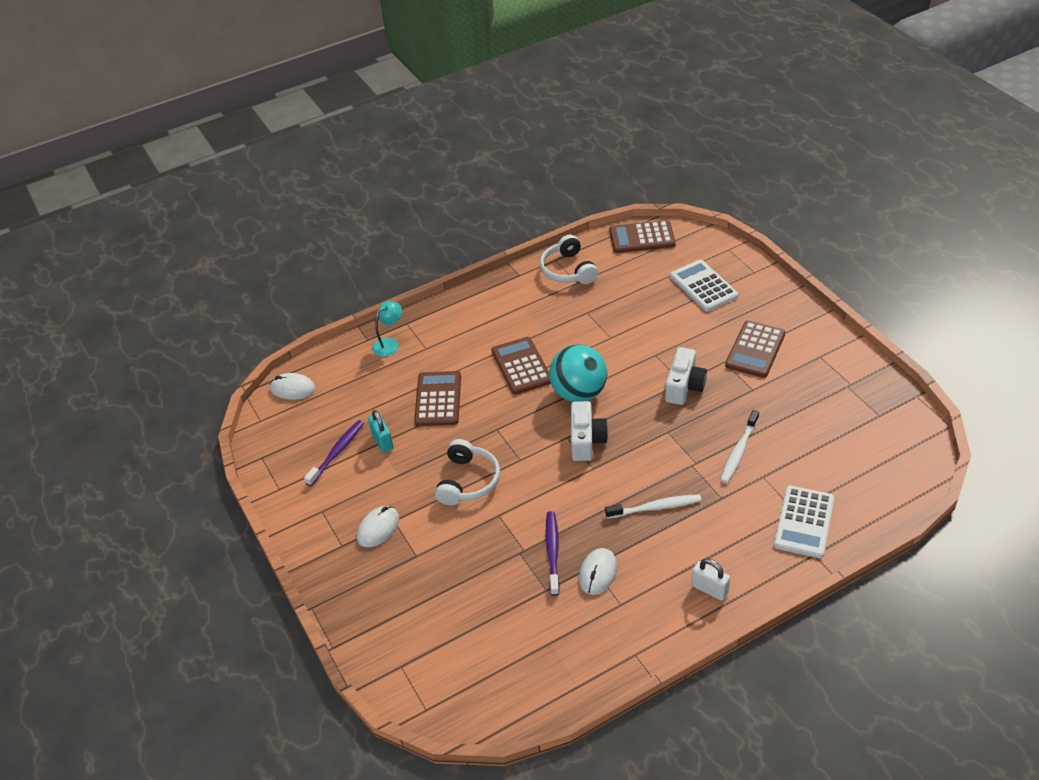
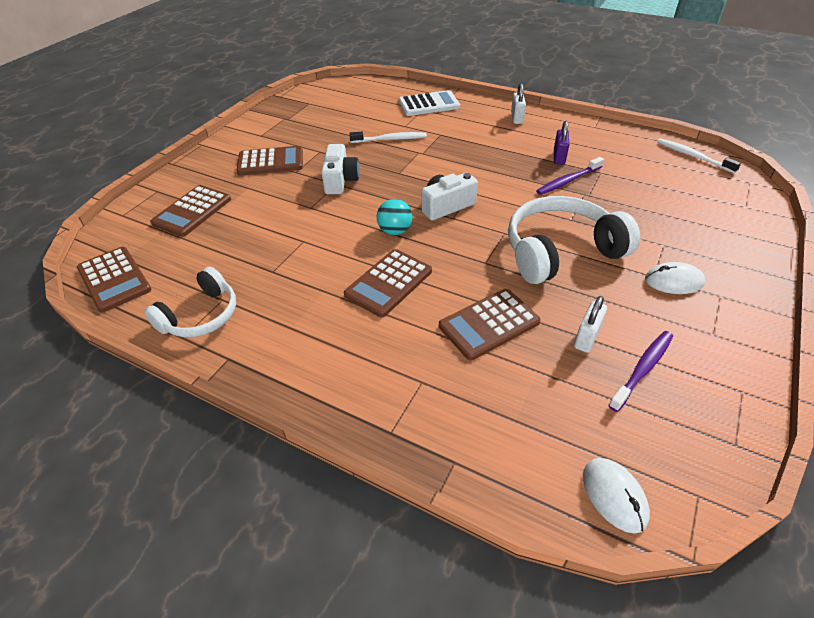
camera: 125 degrees left, 0 degrees up
purple toothbrush [304,420,364,486] -> purple toothbrush turned 135 degrees clockwise [608,331,673,412]
turquoise padlock [368,410,394,453] -> white padlock [574,296,607,353]
turquoise lamp [372,301,402,357] -> none
white headphones [435,439,500,505] -> white headphones [508,196,640,284], size x1.59
turquoise ball [549,345,607,402] -> turquoise ball [377,199,412,235], size x0.58
white mouse [579,548,617,595] -> purple padlock [554,121,569,165]
white toothbrush [605,494,702,519] -> white toothbrush moved to [657,138,741,173]
white camera [665,347,707,405] -> white camera turned 105 degrees clockwise [321,144,360,194]
white calculator [670,260,738,311] -> brown calculator [150,185,231,237]

